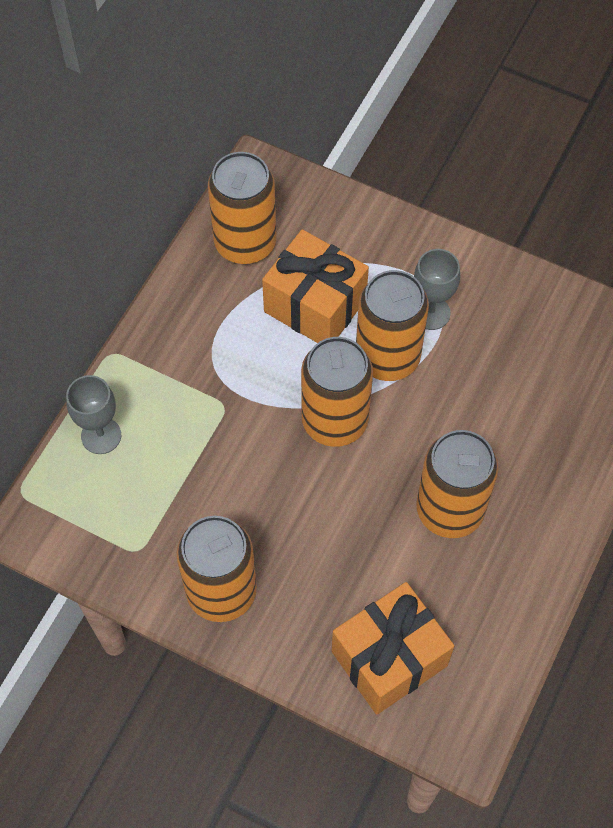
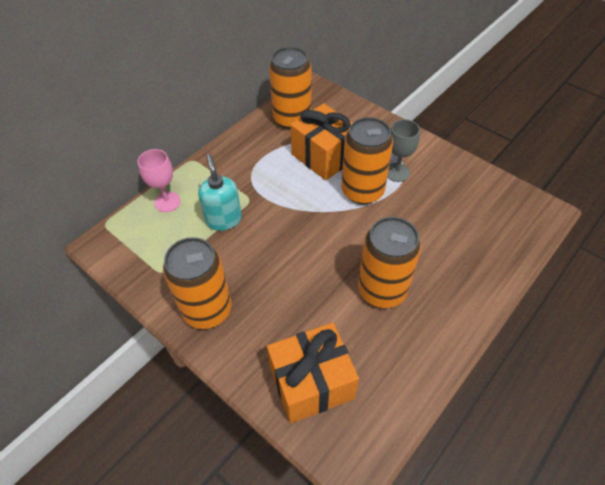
camera: 15 degrees right, 10 degrees down
grey goblet [66,375,121,454] -> pink goblet [138,149,181,212]
orange can [301,337,373,447] -> none
none -> turquoise soap dispenser [198,154,242,231]

